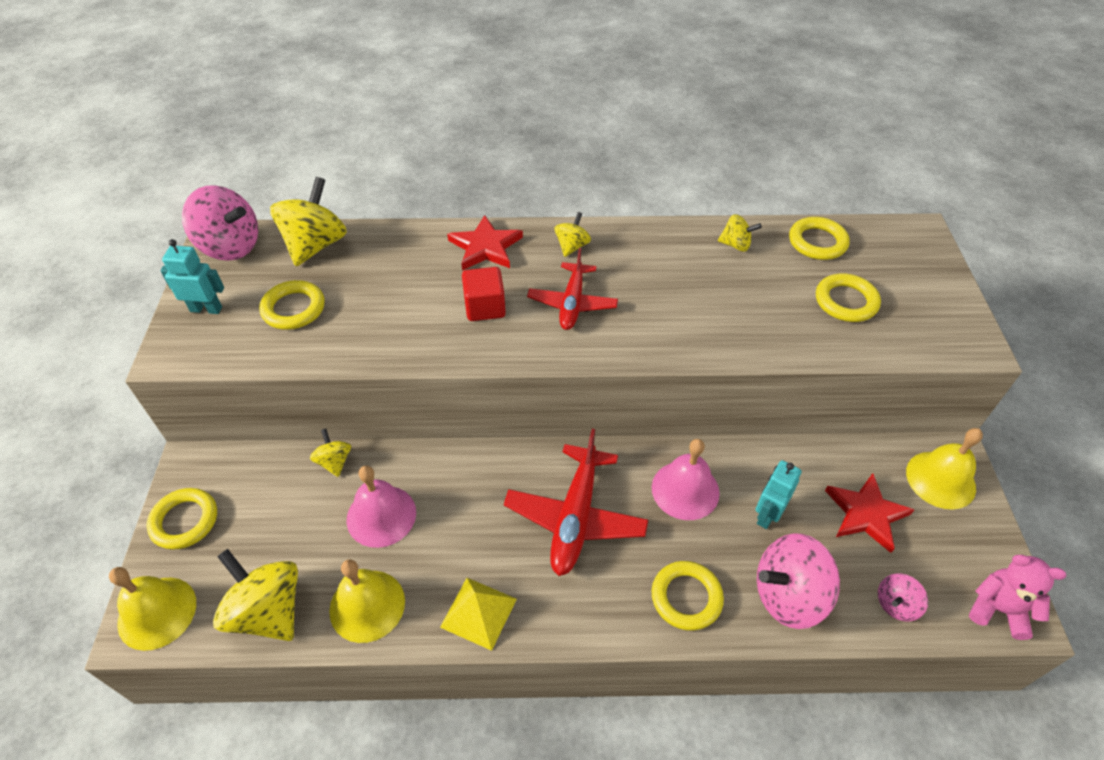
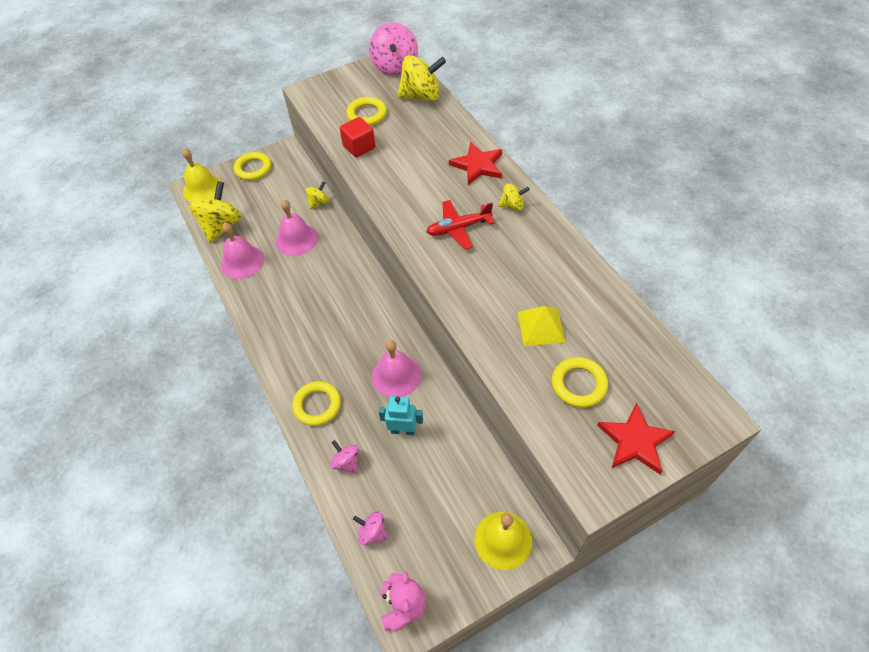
camera: 65 degrees right, 5 degrees up
turquoise robot [160,239,224,314] -> none
yellow bell [329,559,405,643] -> pink bell [221,222,264,279]
yellow pyramid [440,578,517,651] -> yellow pyramid moved to [518,306,566,346]
red cube [462,267,506,321] -> red cube moved to [340,117,376,157]
red plane [504,429,648,576] -> none
yellow spinning top [718,214,762,252] -> none
pink spinning top [757,533,840,629] -> pink spinning top [330,440,359,474], size x0.52
yellow ring [789,217,850,260] -> none
red star [825,473,914,553] -> red star moved to [597,402,675,474]

